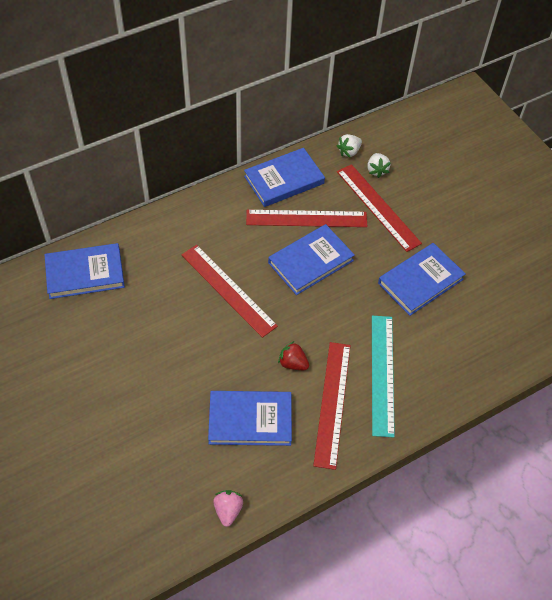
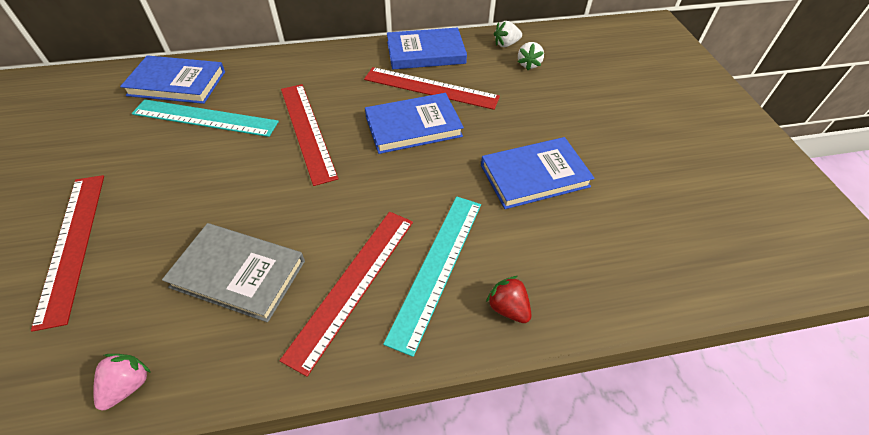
camera: 20 degrees right, 5 degrees down
blue book [208,391,292,446] -> grey book [162,223,305,322]
red strawberry [278,341,309,370] -> red strawberry moved to [486,276,532,323]
red ruler [337,164,422,252] -> red ruler moved to [31,175,104,332]
none -> turquoise ruler [132,99,279,137]

